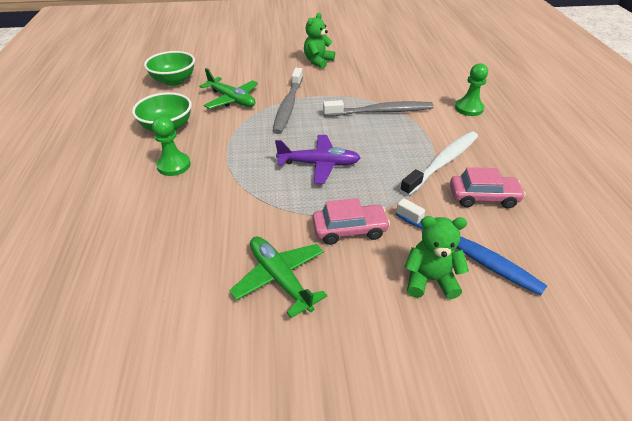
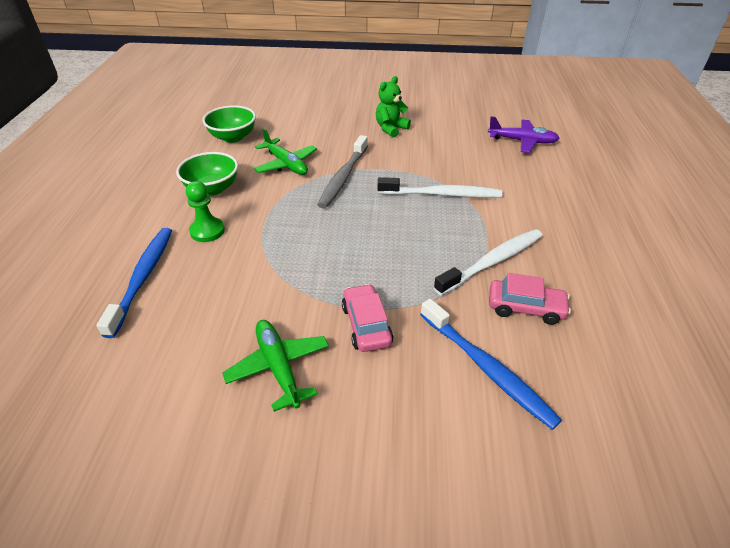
camera: 10 degrees right, 0 degrees up
purple plane [275,135,361,184] -> purple plane moved to [488,117,559,153]
pink car [312,198,390,245] -> pink car turned 105 degrees counterclockwise [342,284,393,352]
grey toothbrush [323,100,434,117] -> white toothbrush [377,177,502,198]
green teddy bear [404,216,469,299] -> none
green pawn [455,63,488,116] -> none
none -> blue toothbrush [96,228,172,338]

